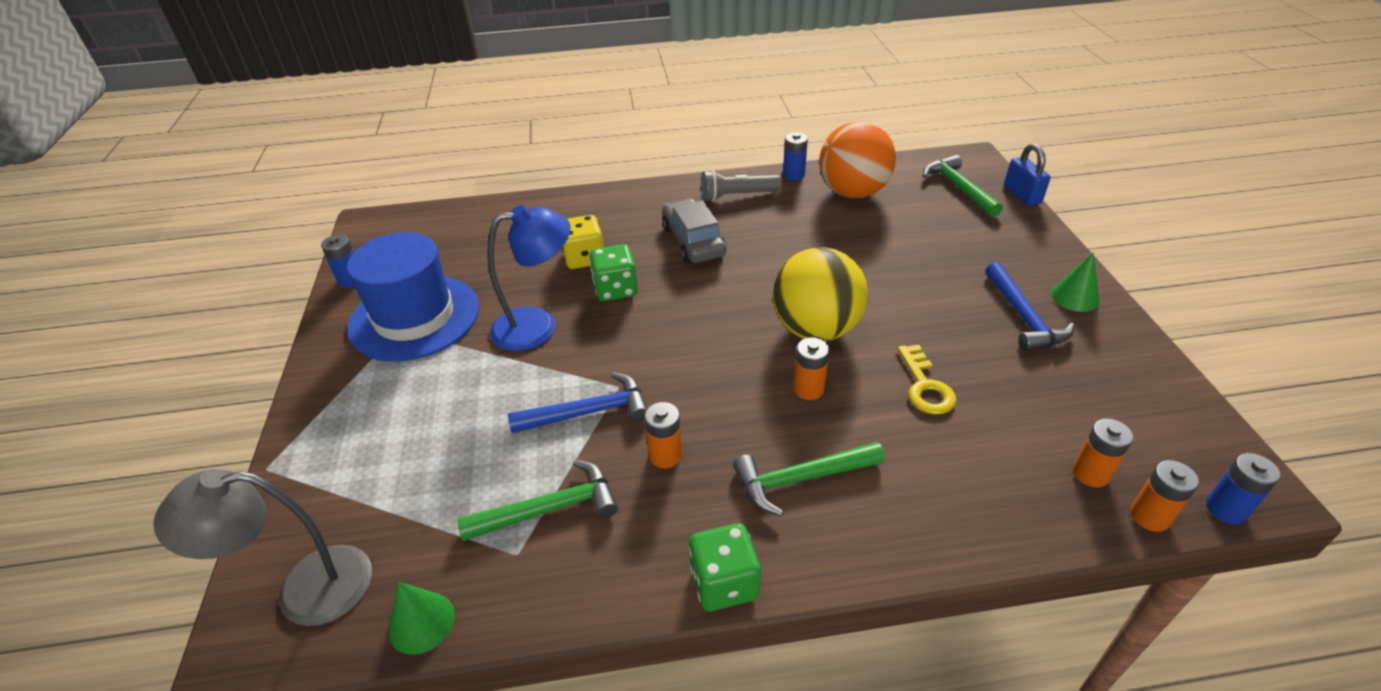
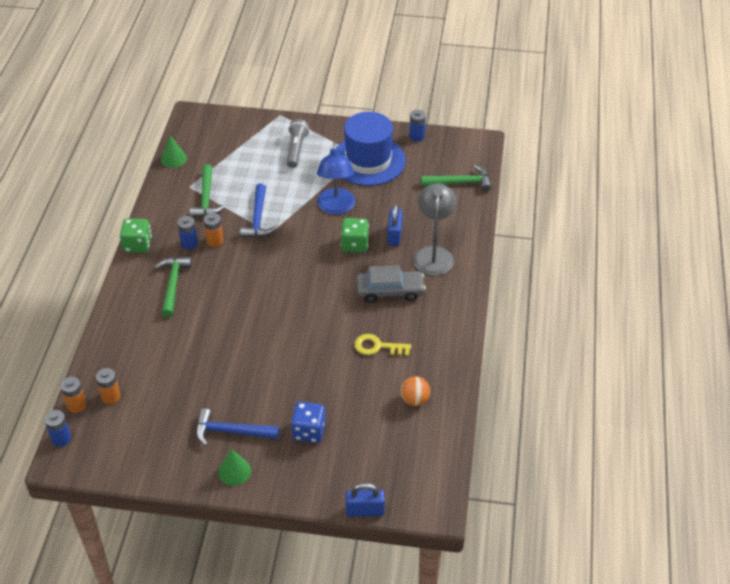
camera: 105 degrees right, 5 degrees up
grey lamp [153,469,372,626] -> grey lamp moved to [414,183,456,275]
yellow dice [562,215,604,269] -> blue padlock [387,204,403,246]
grey flashlight [701,170,781,202] -> grey flashlight moved to [287,119,309,168]
yellow ball [772,247,868,341] -> none
blue battery [783,132,808,180] -> blue battery moved to [177,216,198,250]
orange battery [793,338,829,400] -> none
orange ball [819,121,896,198] -> orange ball [401,376,430,406], size x0.49
yellow key [898,345,957,415] -> yellow key moved to [354,334,411,356]
green hammer [923,155,1003,217] -> green hammer moved to [421,165,492,192]
none -> blue dice [291,402,326,443]

